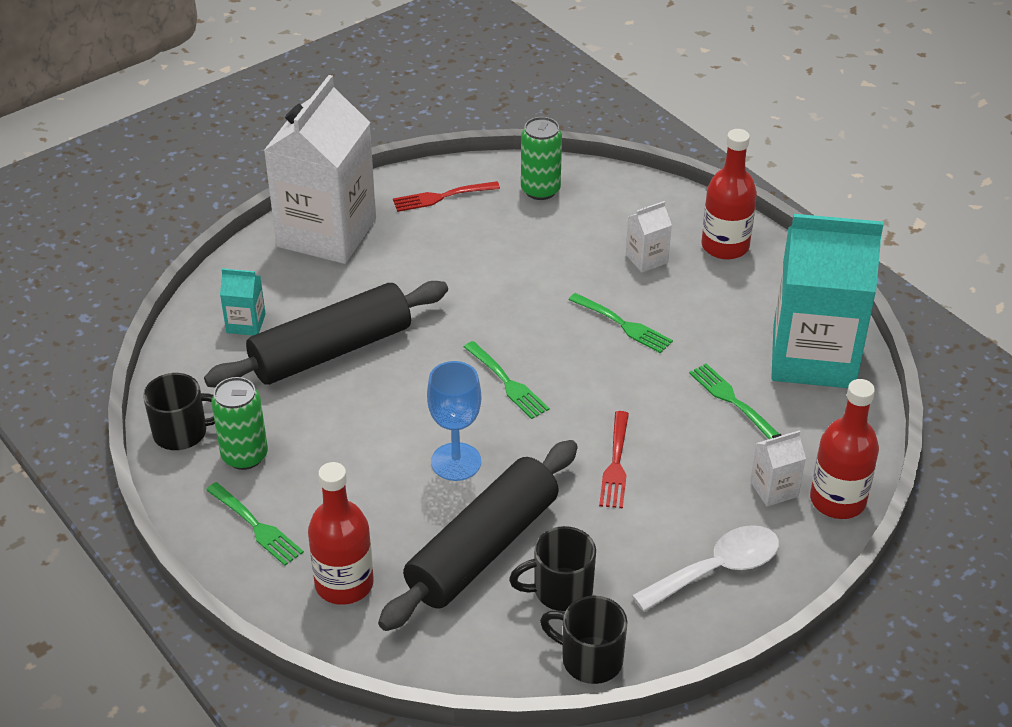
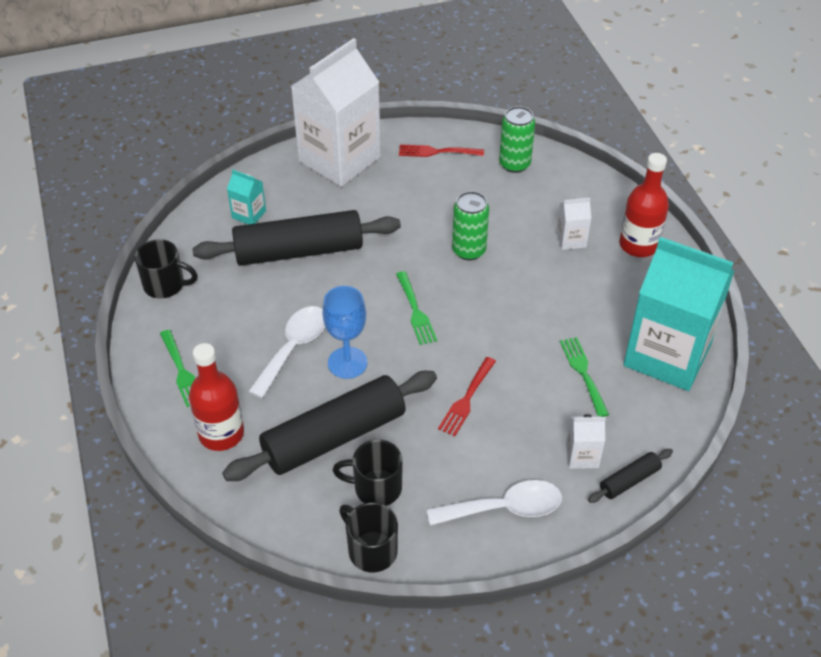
camera: 20 degrees right, 5 degrees up
green can [211,377,268,470] -> green can moved to [452,191,489,260]
green fork [569,293,673,353] -> none
red bottle [810,379,879,519] -> black rolling pin [588,449,673,503]
none -> white spoon [248,306,325,398]

